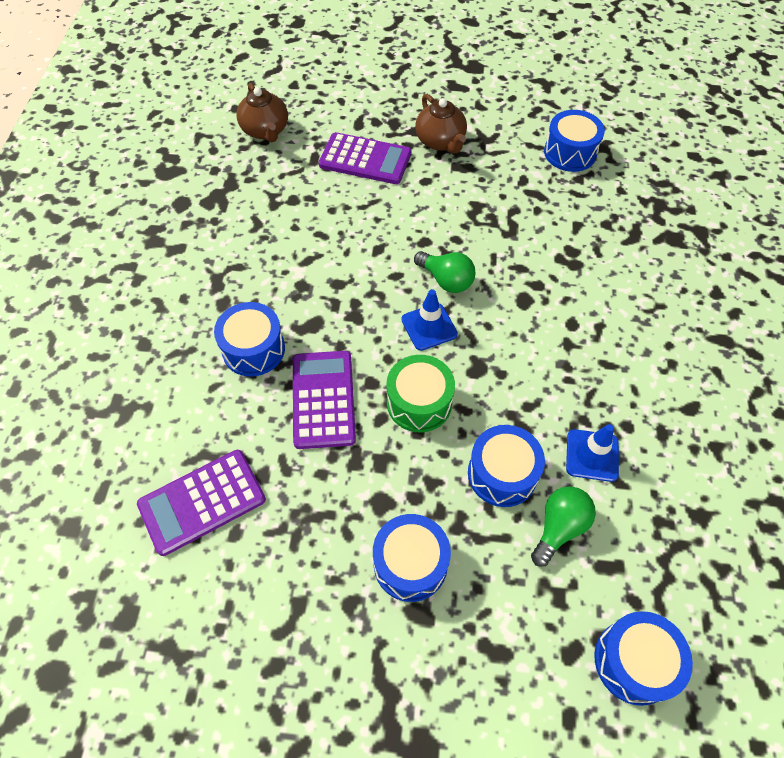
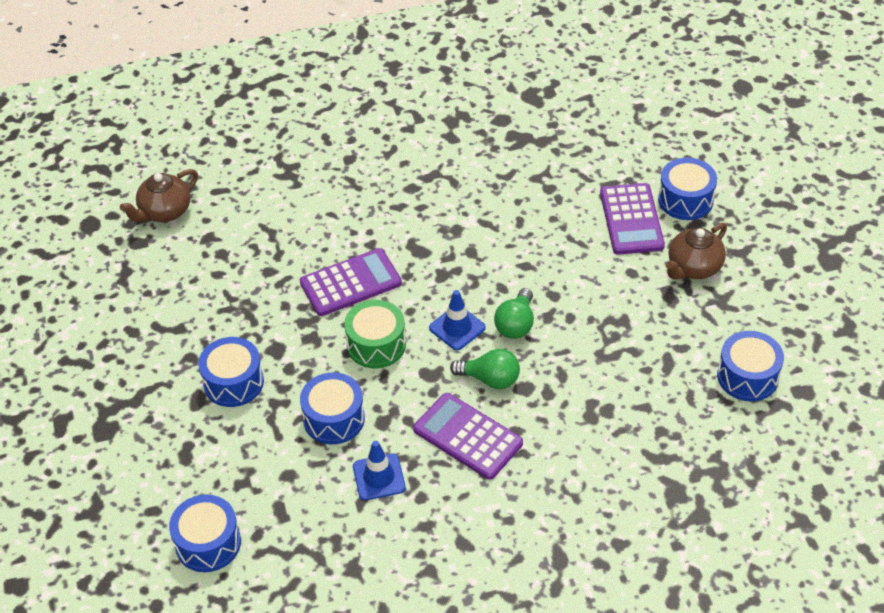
camera: 70 degrees right, 10 degrees down
purple calculator [137,450,266,556] -> purple calculator moved to [413,393,523,480]
blue drum [214,302,285,376] -> blue drum moved to [658,158,717,220]
brown teapot [236,83,288,142] -> brown teapot moved to [120,169,198,222]
green light bulb [531,486,596,567] -> green light bulb moved to [450,349,520,389]

